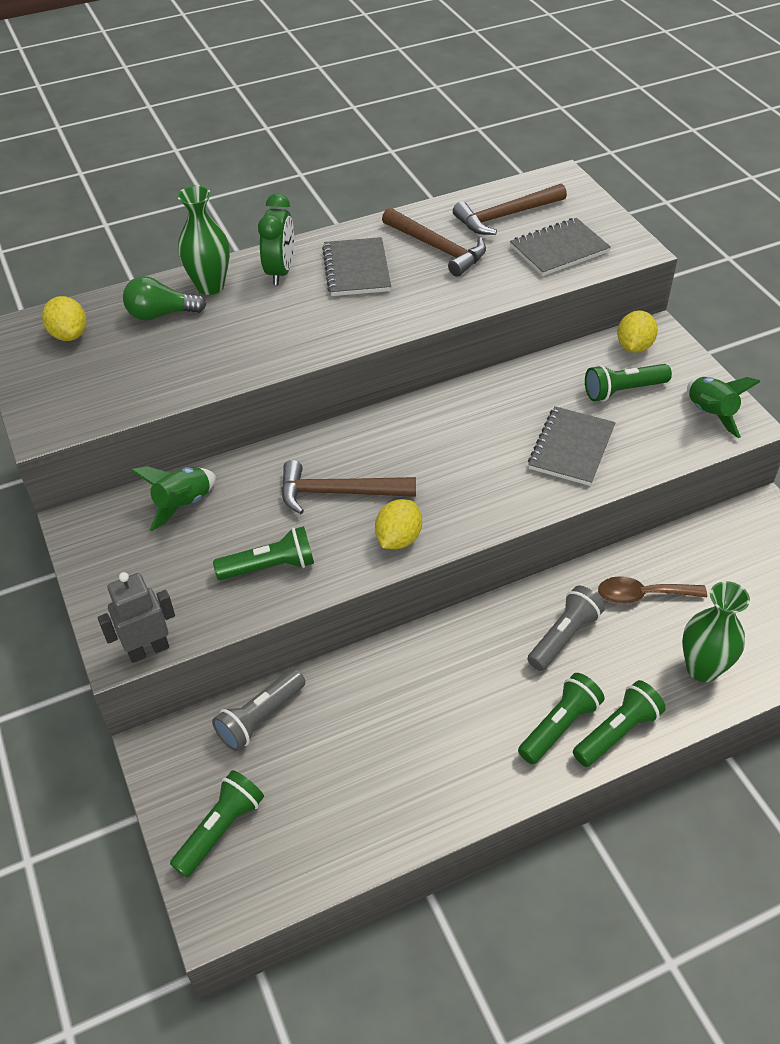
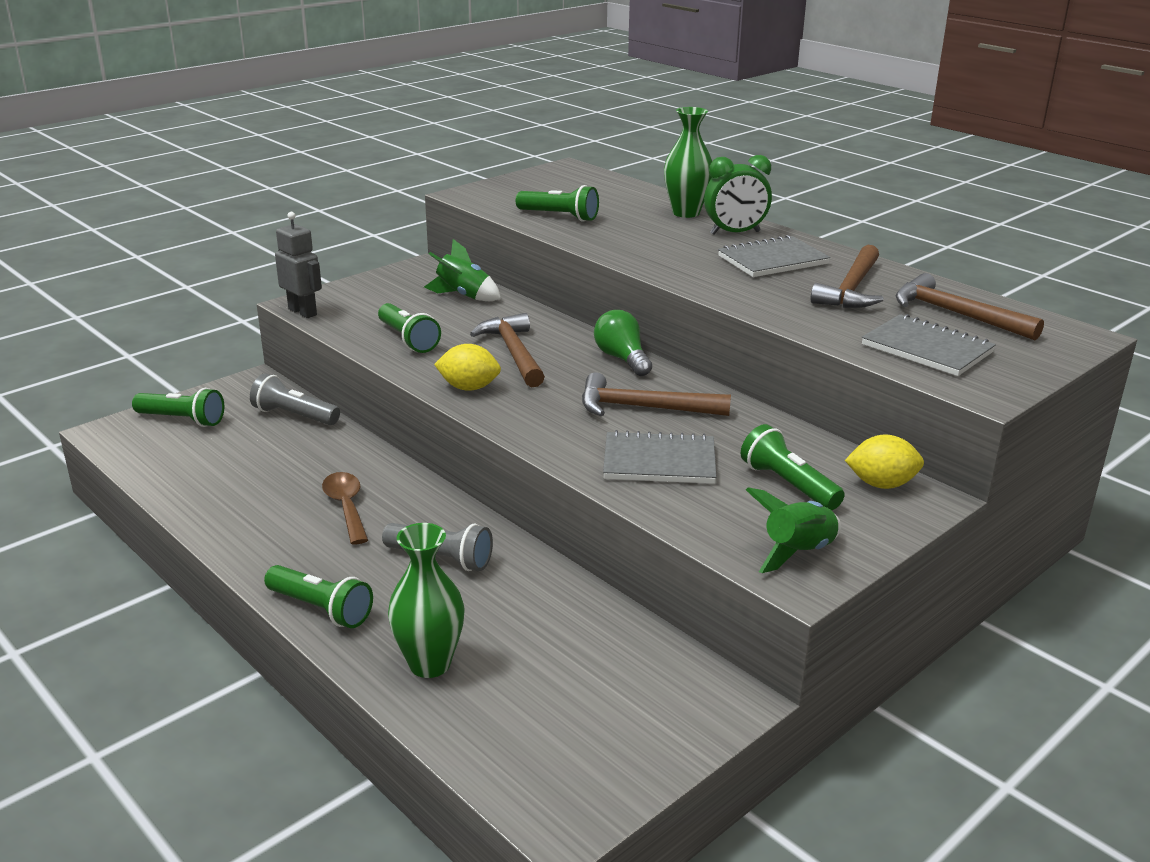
camera: 70 degrees right, 20 degrees down
yellow lemon [42,296,86,341] -> none
green light bulb [123,276,206,321] -> green light bulb moved to [594,310,652,376]
green flashlight [518,673,605,764] -> green flashlight moved to [516,185,599,222]
brown spoon [598,576,707,604] -> brown spoon moved to [322,472,368,545]
none -> brown hammer [582,372,731,416]

